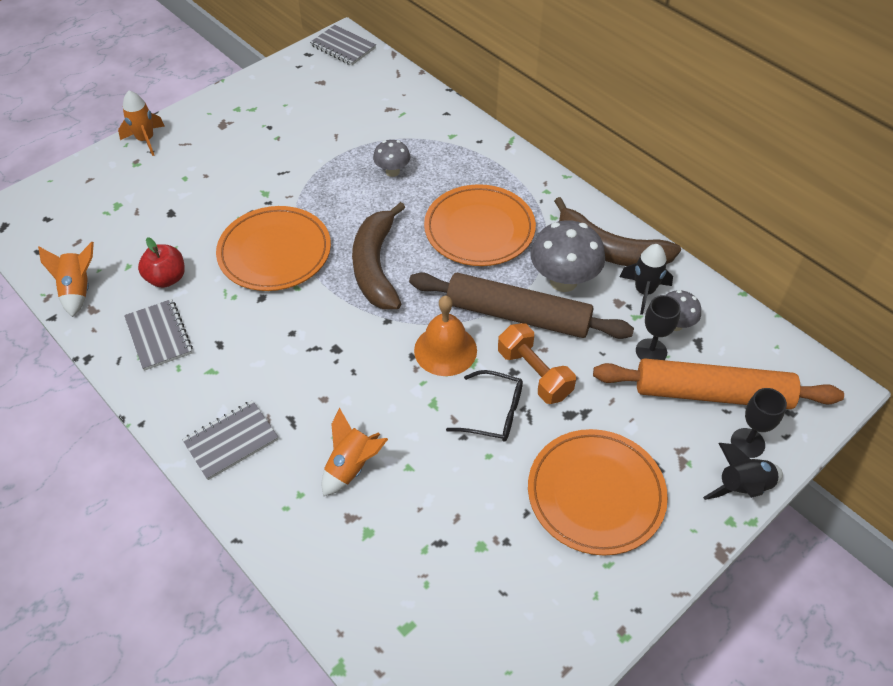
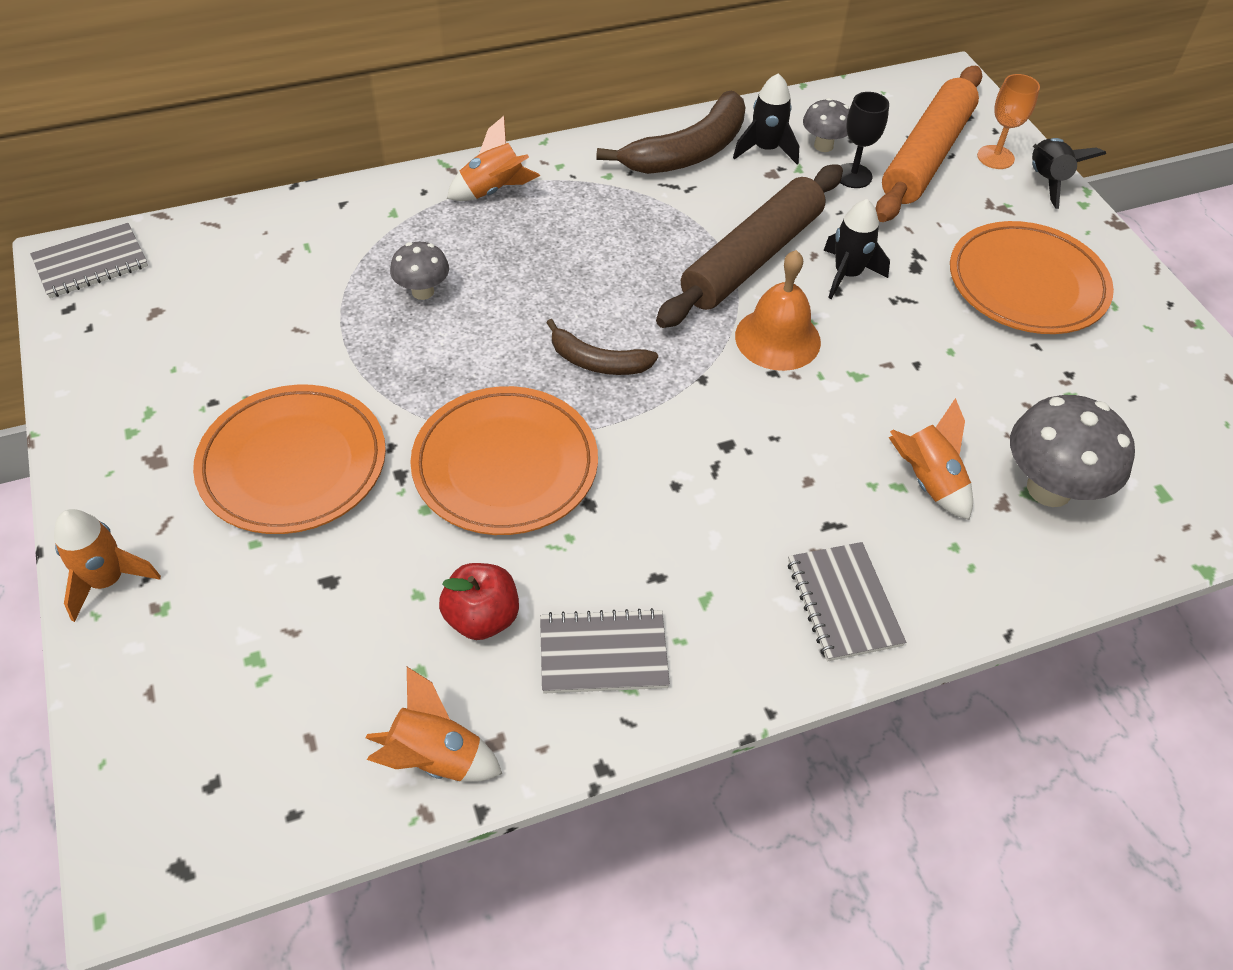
camera: 70 degrees left, 0 degrees up
brown banana [352,202,405,309] -> brown banana [546,319,658,375], size x0.58
orange plate [424,184,536,266] -> orange plate moved to [193,385,386,534]
black glasses [446,370,523,442] -> none
orange dumbbell [498,323,576,404] -> black rocket [823,199,890,299]
grey mushroom [531,220,605,292] -> grey mushroom moved to [1010,395,1135,507]
black goblet [731,388,787,458] -> orange goblet [977,74,1040,169]
none -> orange rocket [447,116,540,201]

